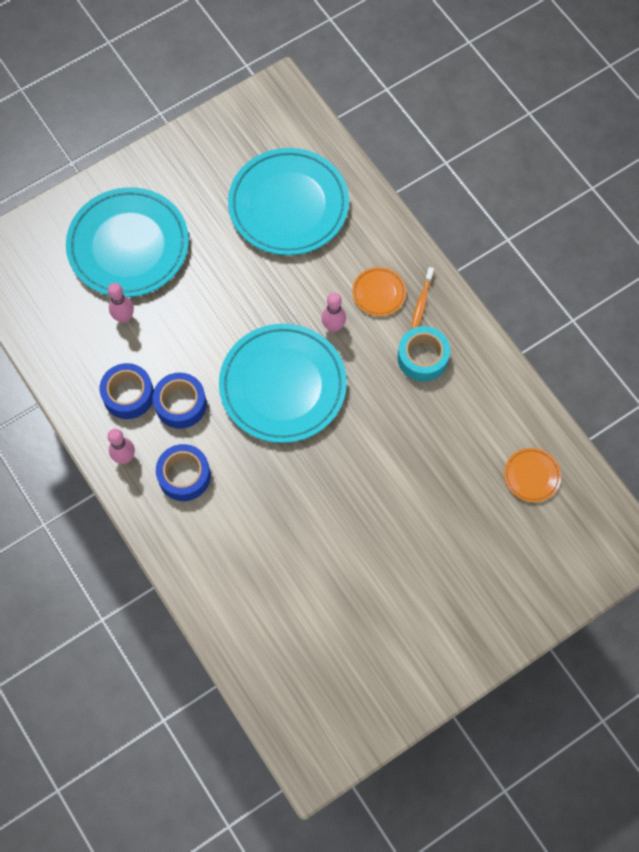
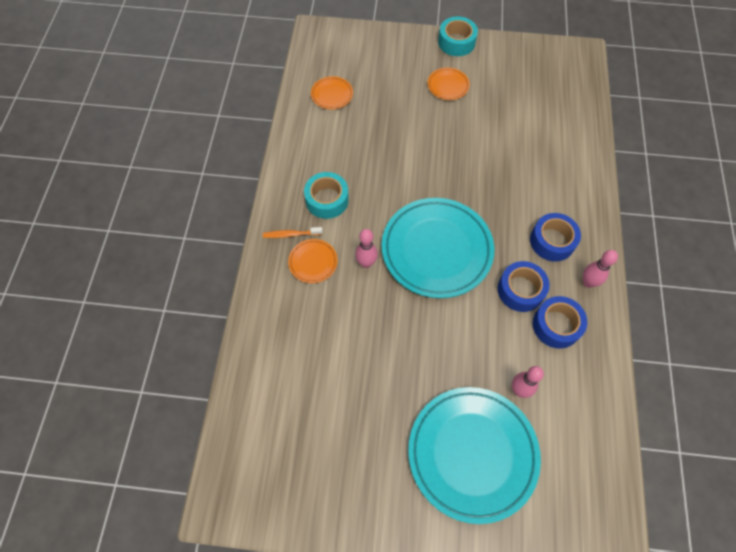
camera: 140 degrees left, 5 degrees down
turquoise plate [228,148,349,255] -> none
orange toothbrush [411,267,434,329] -> orange toothbrush turned 150 degrees counterclockwise [263,227,323,238]
none -> orange plate [428,68,470,100]
none -> turquoise tape [438,16,478,56]

